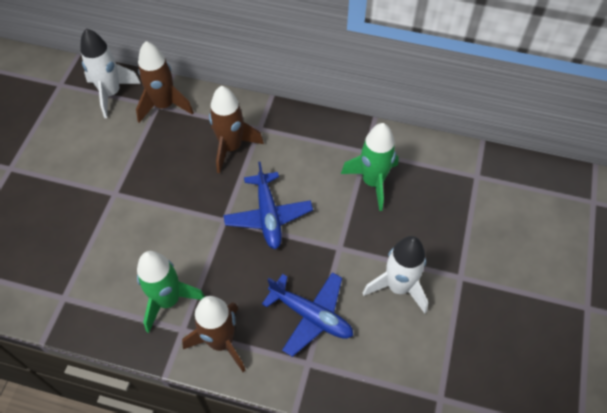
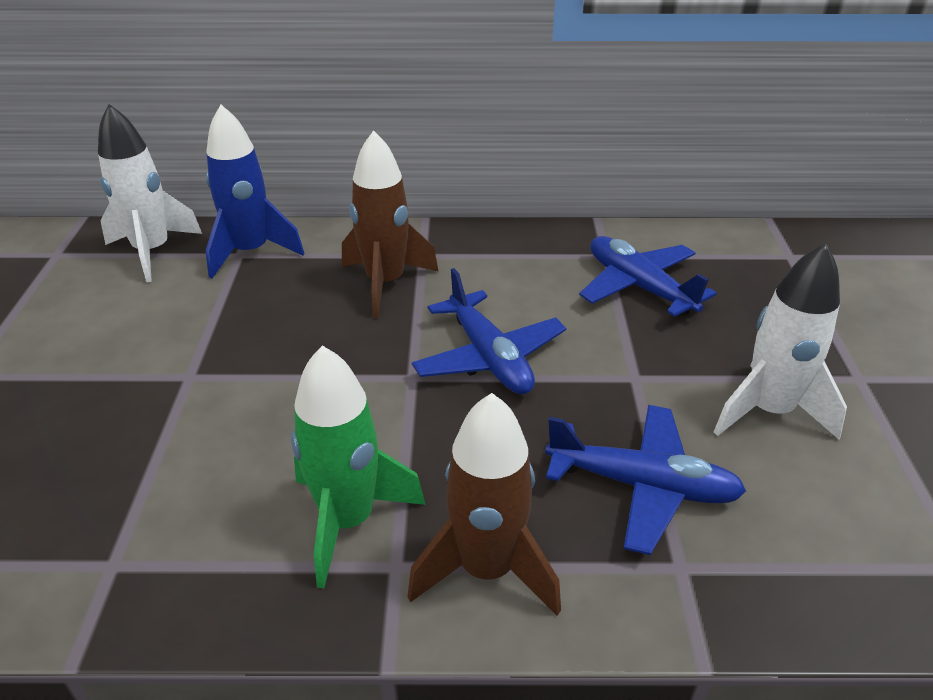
camera: 15 degrees left, 20 degrees down
brown rocket [136,41,194,123] -> blue rocket [206,105,305,279]
green rocket [341,123,399,211] -> blue plane [579,236,717,317]

